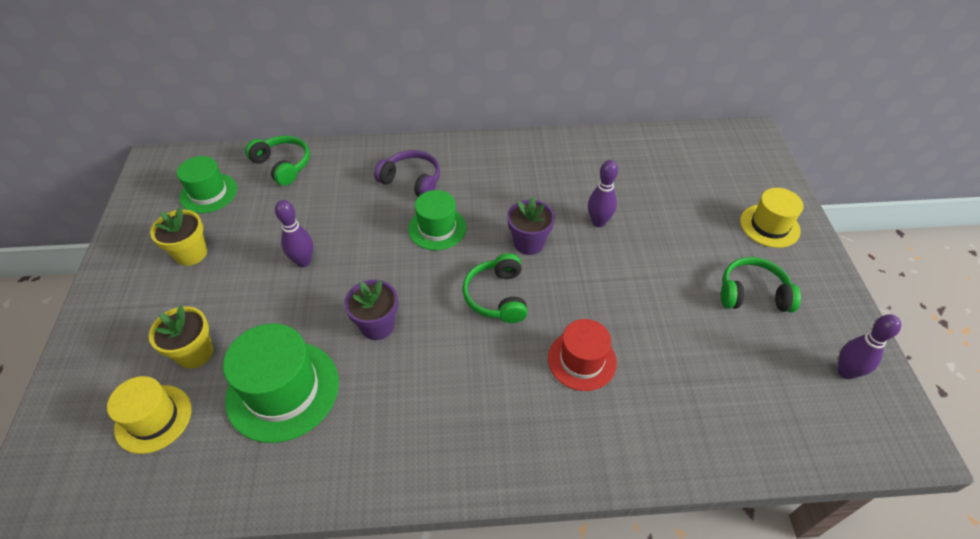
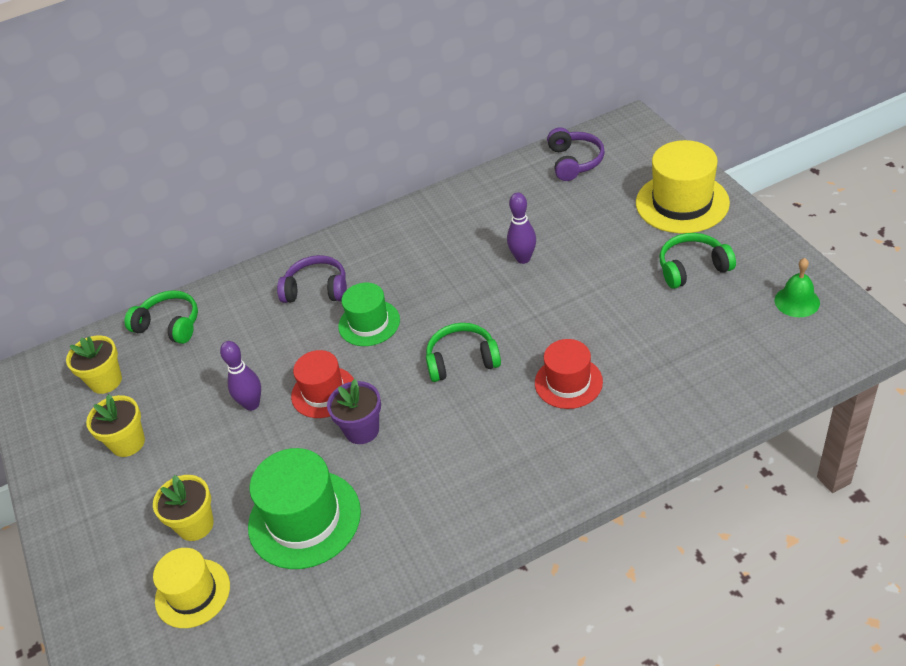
camera: 15 degrees left, 5 degrees down
green hat [177,156,237,213] -> yellow flower pot [66,335,122,394]
green headphones [462,253,528,323] -> green headphones turned 105 degrees clockwise [426,323,501,382]
purple flower pot [507,197,555,255] -> none
yellow hat [740,188,804,248] -> yellow hat [636,140,730,234], size x1.56
purple bowling pin [837,314,901,379] -> green bell [775,258,820,317]
none -> red hat [291,350,354,418]
none -> purple headphones [547,127,605,181]

